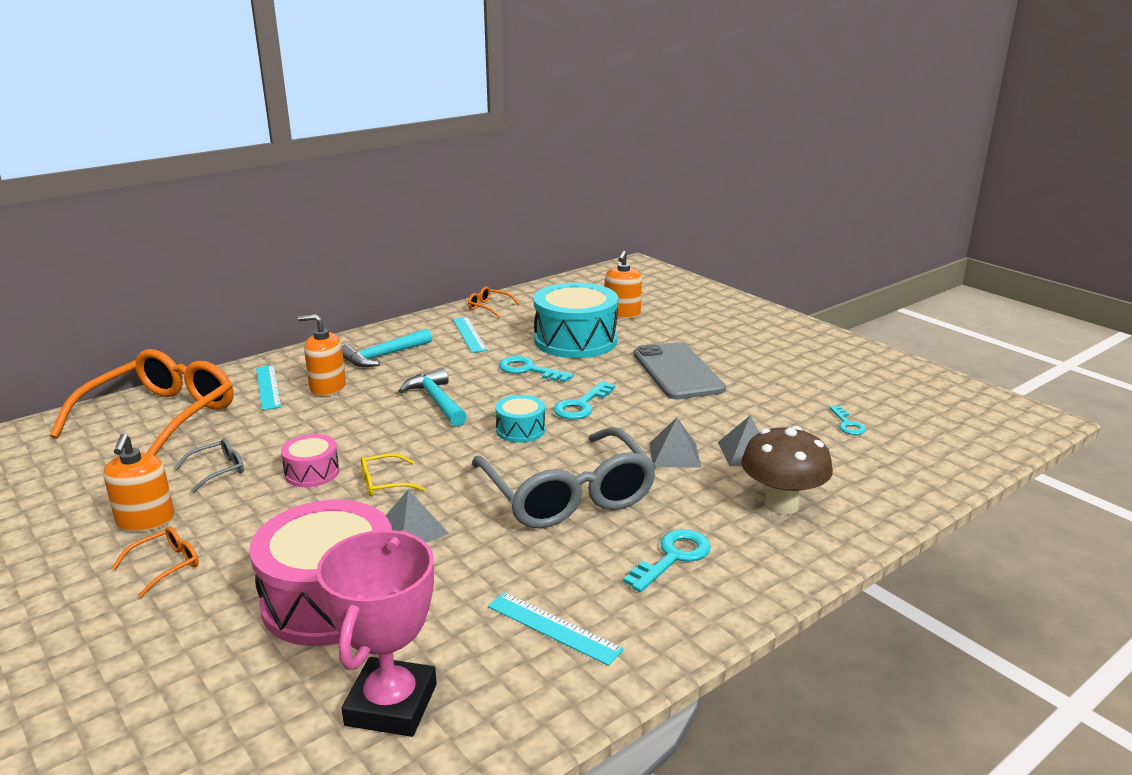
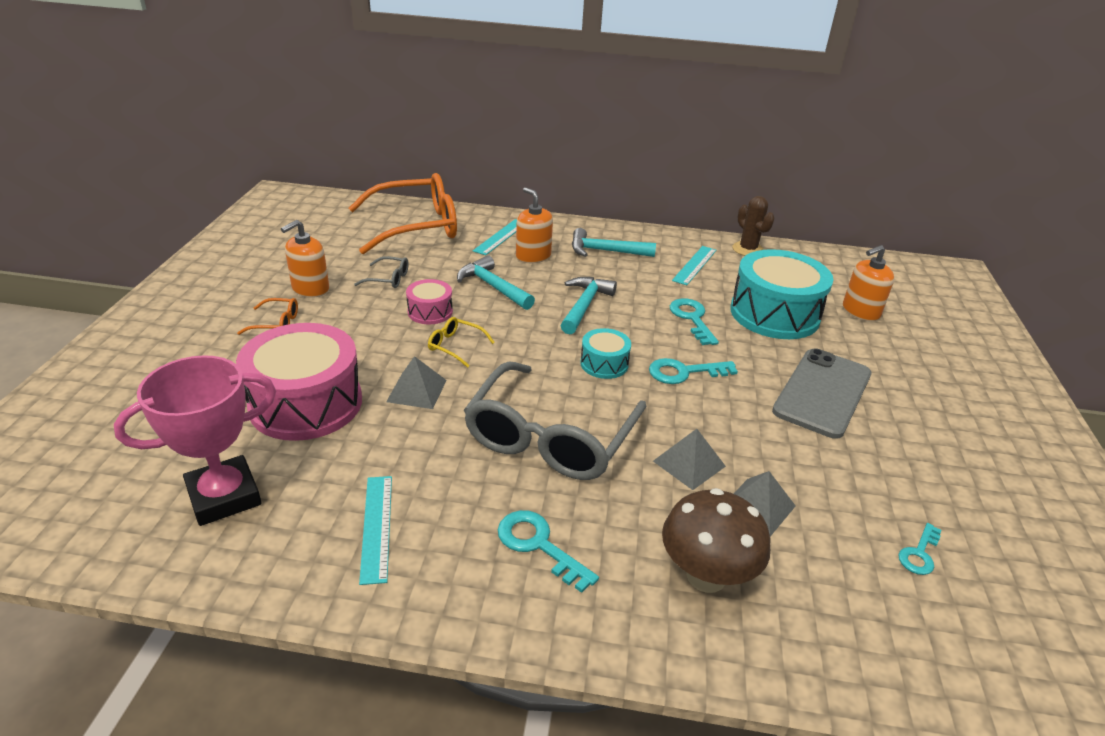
camera: 45 degrees right, 10 degrees up
orange glasses [468,286,520,318] -> brown cactus [733,196,775,256]
turquoise key [623,529,711,592] -> turquoise key turned 135 degrees counterclockwise [498,510,599,593]
none -> turquoise hammer [457,255,535,310]

